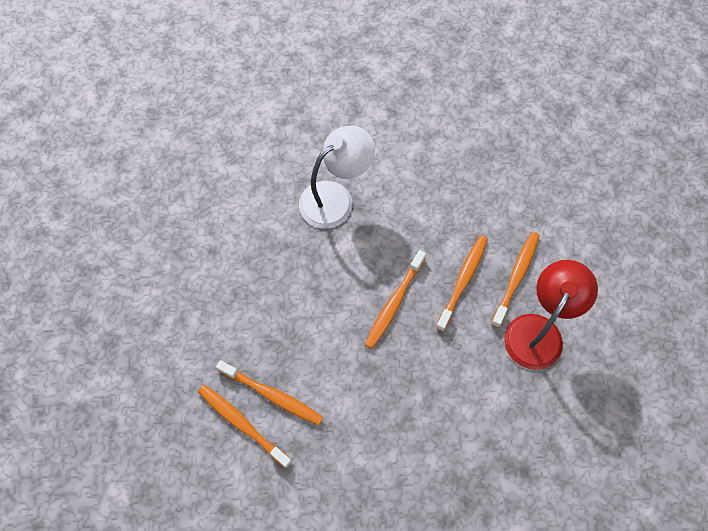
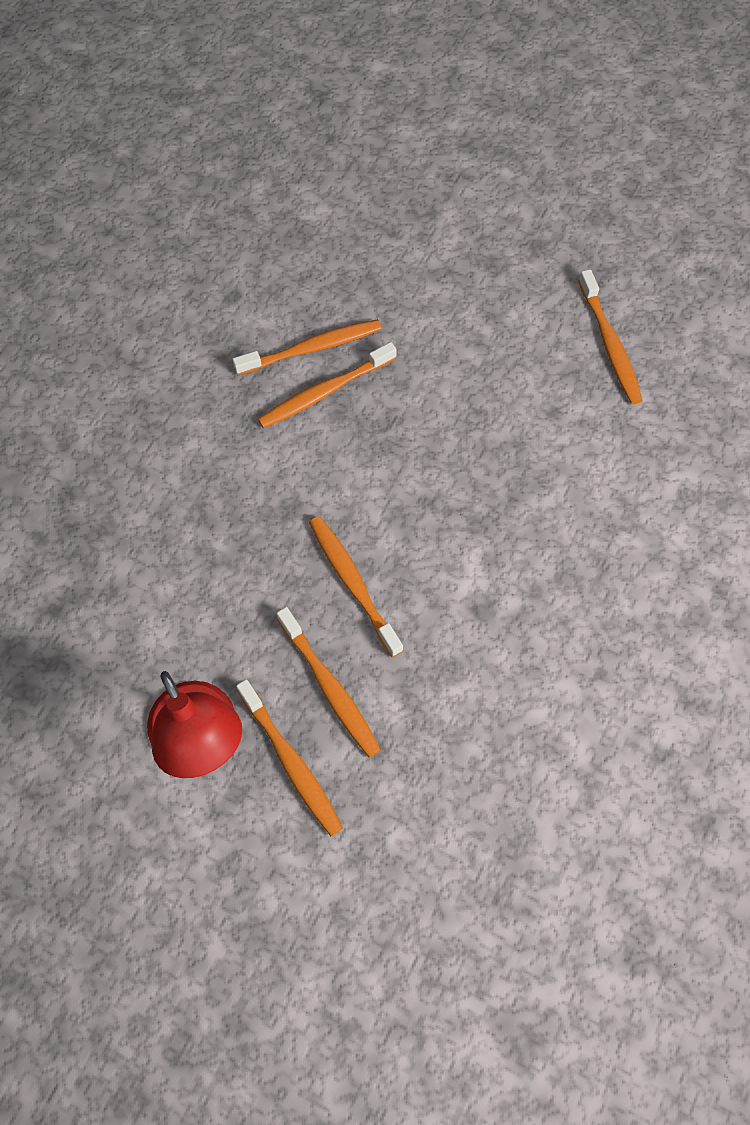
camera: 120 degrees right, 0 degrees up
white lamp [299,126,375,228] -> none
none -> orange toothbrush [578,269,643,404]

